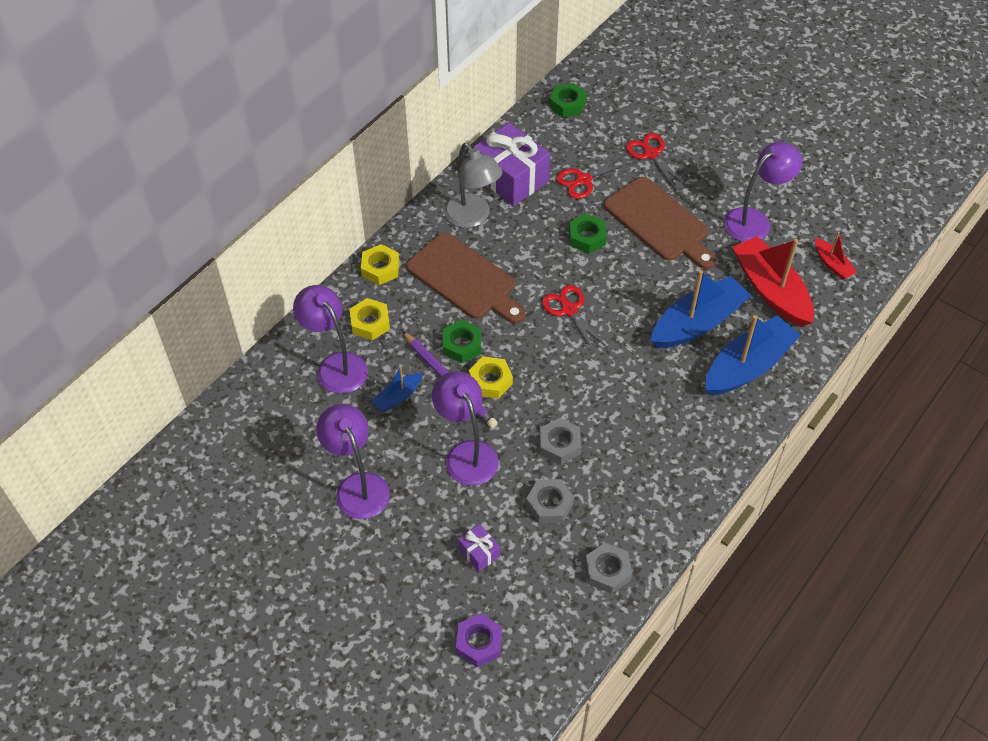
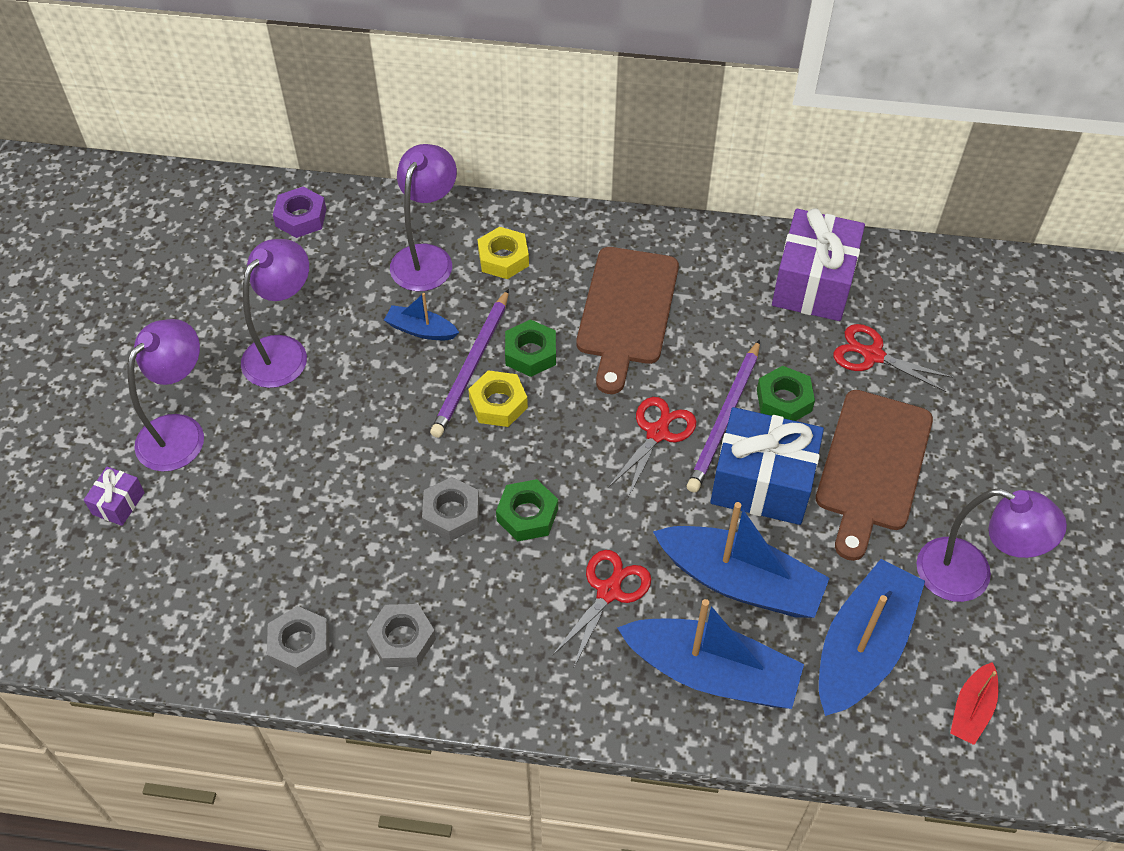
camera: 60 degrees right, 0 degrees up
yellow nut [361,244,399,285] -> none
purple lamp [432,371,499,486] -> purple lamp moved to [127,319,204,472]
grey lamp [444,143,503,228] -> none
purple nut [456,613,502,667] -> purple nut moved to [273,187,326,238]
purple gift [458,524,500,572] -> purple gift moved to [84,467,145,526]
grey nut [526,479,574,523] -> grey nut moved to [367,604,436,667]
green nut [549,83,587,117] -> green nut moved to [496,479,558,541]
red scissors [626,133,688,191] -> red scissors moved to [552,550,651,667]
red boat [732,236,814,327] -> blue boat [819,559,925,716]
none -> purple pencil [687,339,760,493]
none -> blue gift [710,407,824,525]

